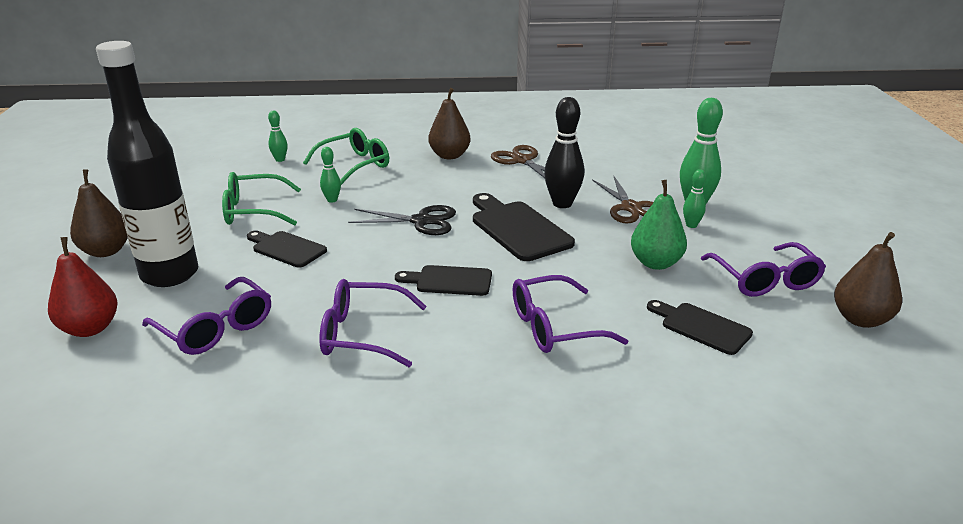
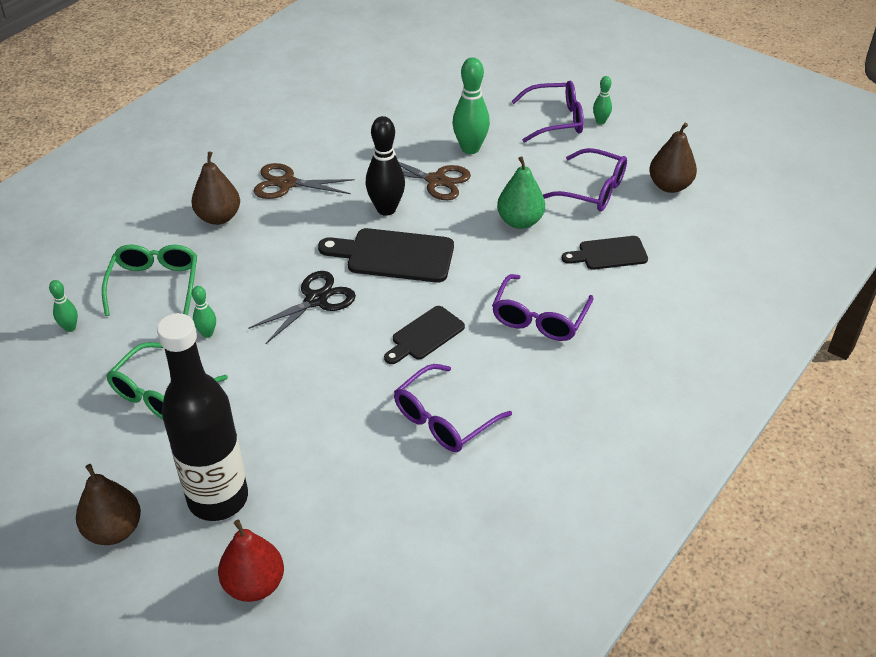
camera: 50 degrees left, 15 degrees up
purple glasses [142,277,271,355] -> purple glasses moved to [511,81,584,143]
black cutting board [247,231,327,268] -> none
green bowling pin [683,169,706,228] -> green bowling pin moved to [593,76,612,125]

